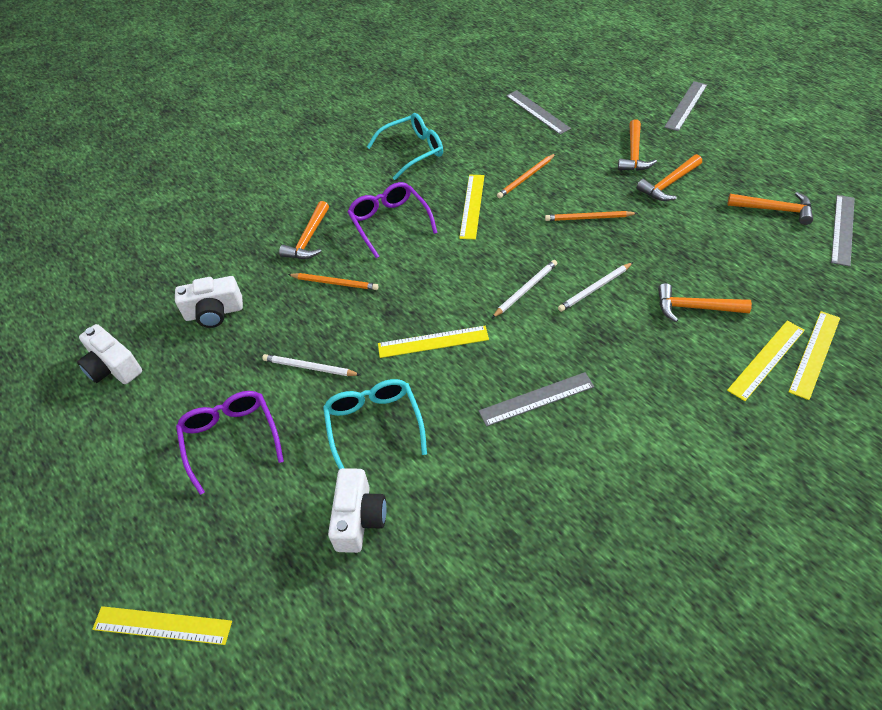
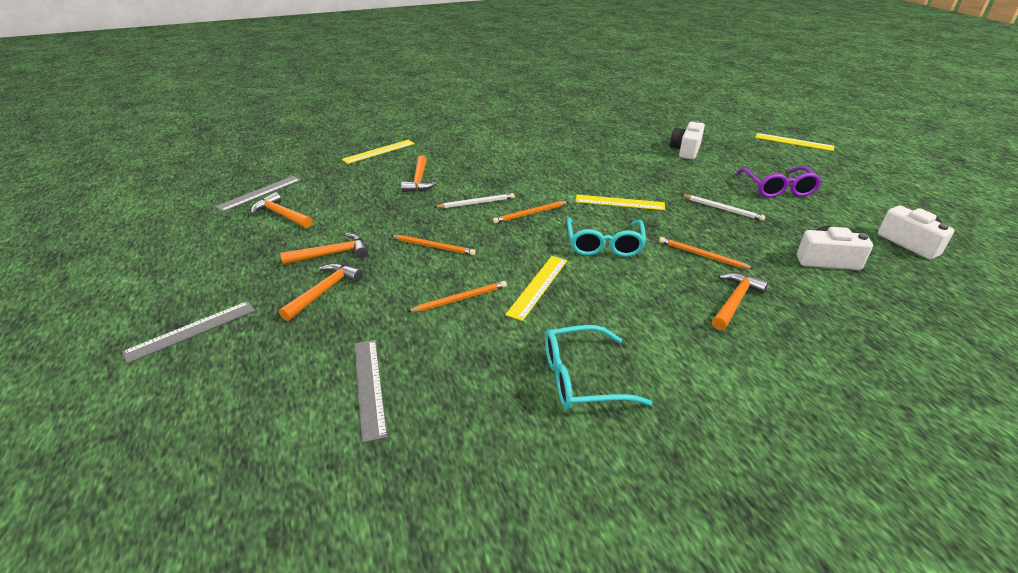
camera: 165 degrees left, 15 degrees down
turquoise glasses [323,379,427,469] -> turquoise glasses moved to [567,217,646,257]
purple glasses [348,182,438,258] -> none
grey ruler [479,372,594,427] -> none
white pencil [492,260,557,318] -> orange pencil [493,201,568,223]
orange hammer [658,283,752,322] -> orange hammer turned 60 degrees clockwise [401,155,437,192]
yellow ruler [727,321,805,401] -> none

